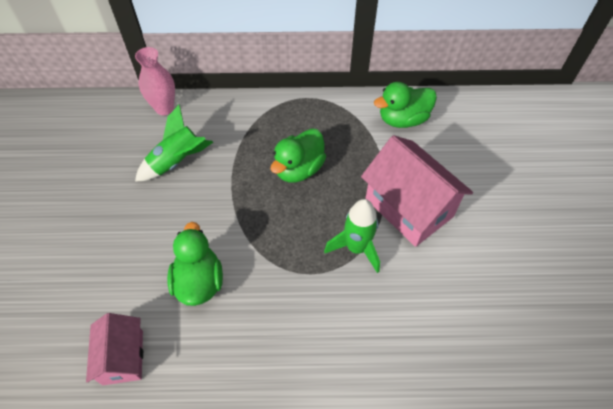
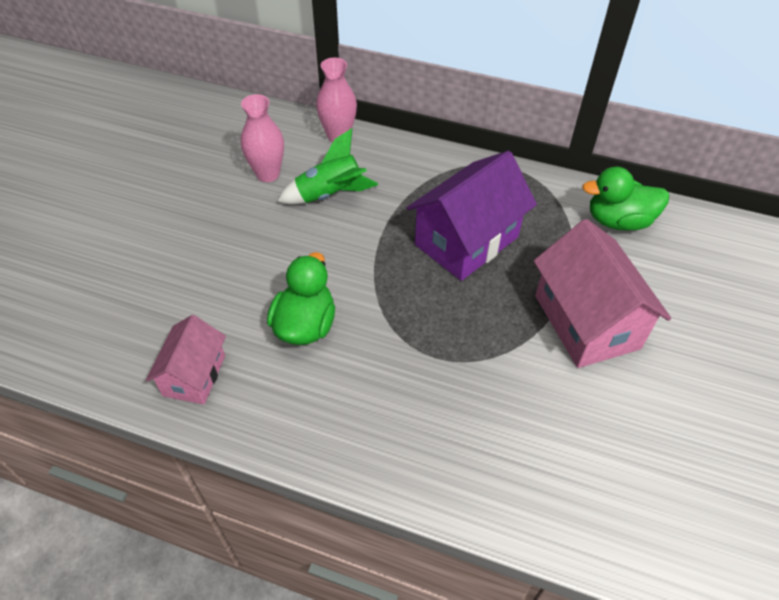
camera: 20 degrees right, 5 degrees down
green duck [271,128,326,183] -> purple house [407,151,537,281]
green rocket [324,199,380,273] -> none
none -> pink vase [241,94,284,182]

